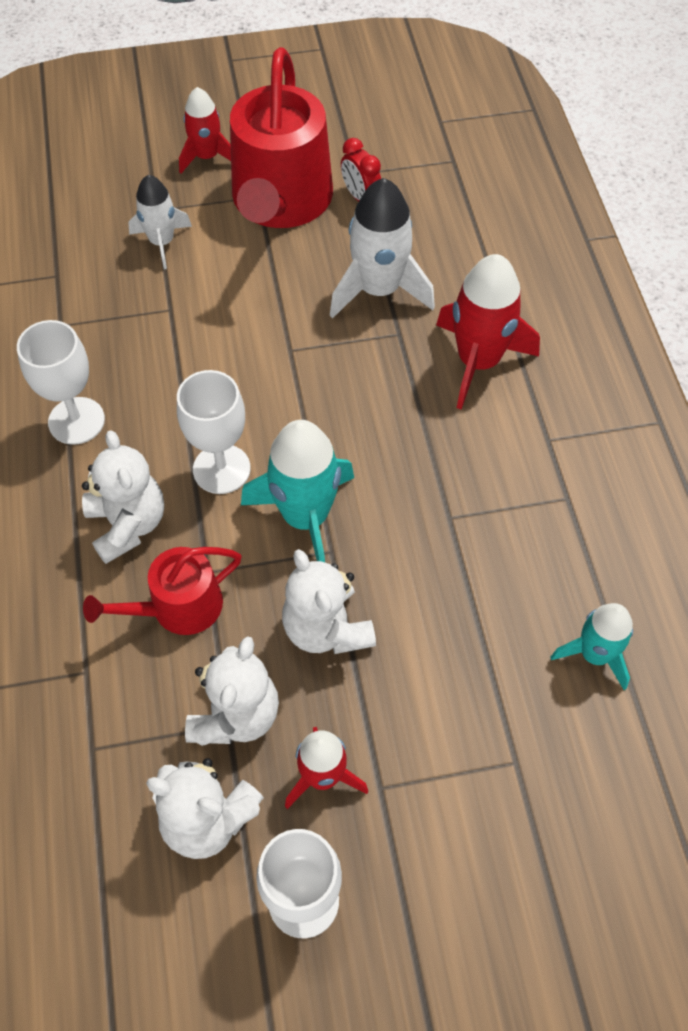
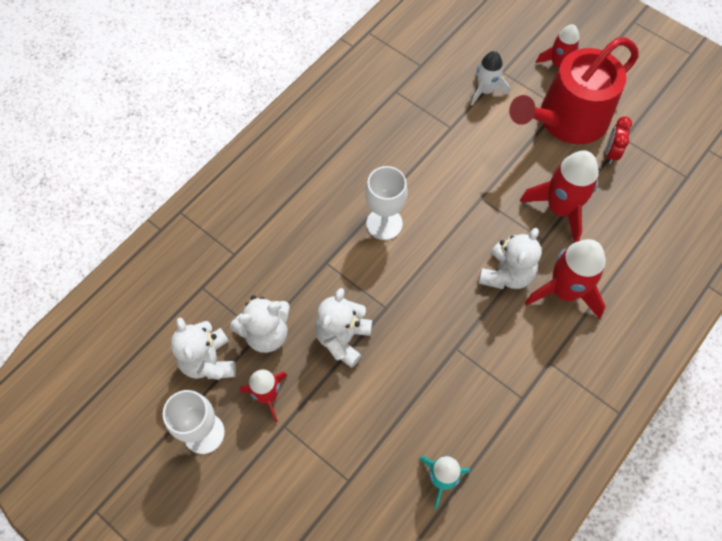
camera: 50 degrees right, 5 degrees up
white goblet [17,320,105,445] -> none
white teddy bear [82,430,164,564] -> white teddy bear moved to [478,228,542,289]
red watering can [83,547,241,635] -> none
turquoise rocket [241,420,354,562] -> none
white rocket [330,178,435,319] -> red rocket [520,151,599,243]

